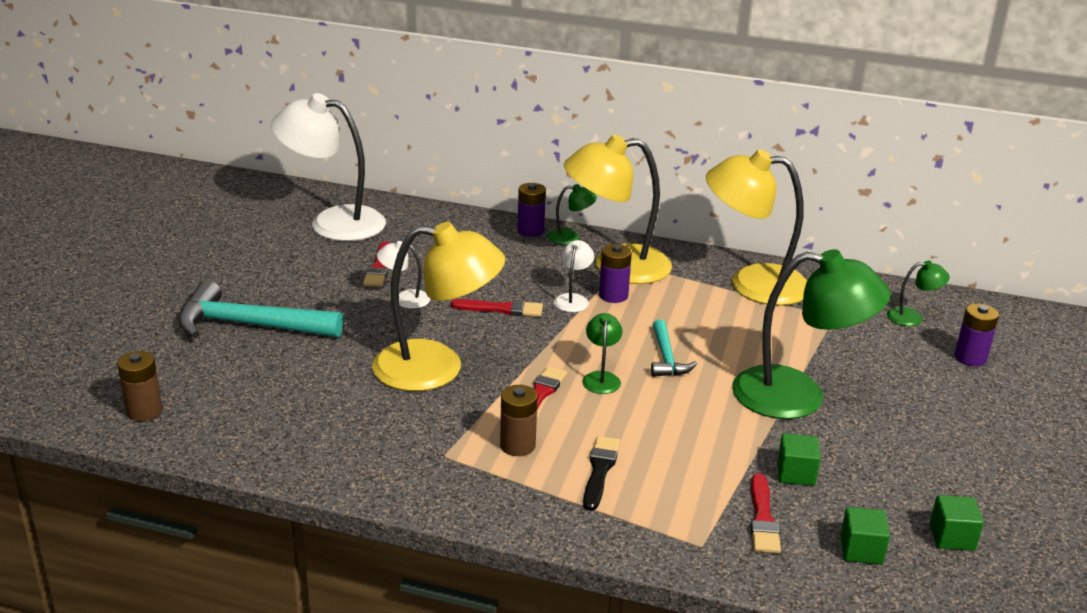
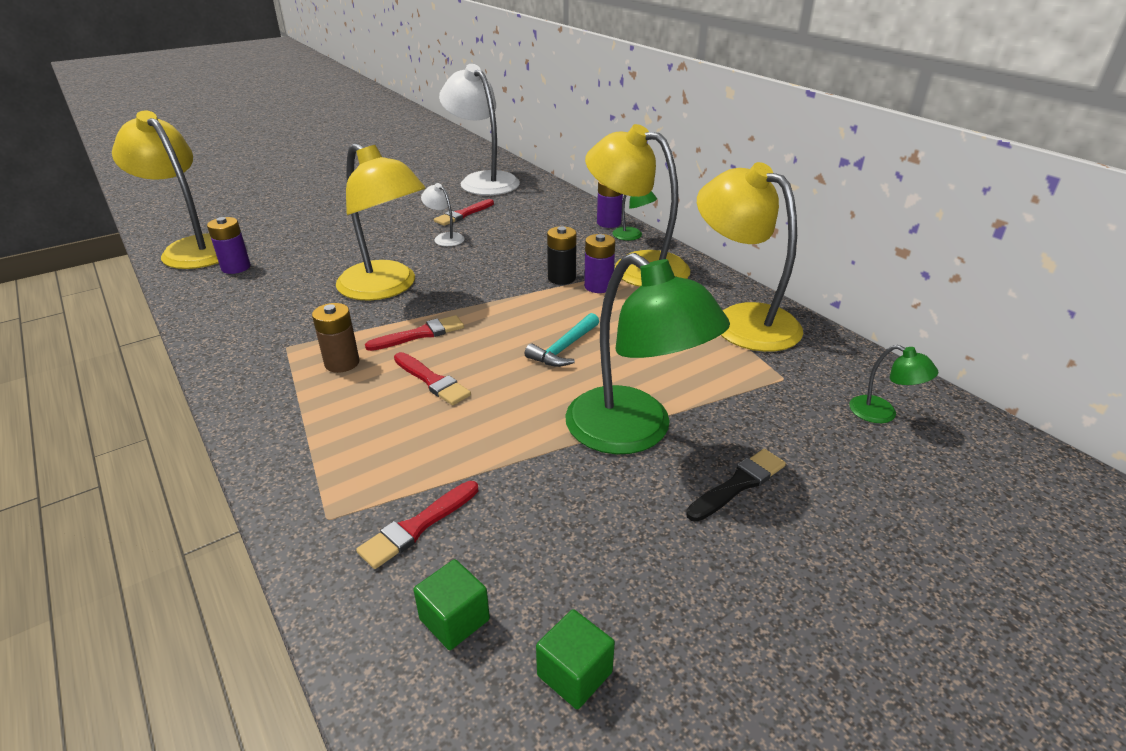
camera: 40 degrees right, 5 degrees up
brown battery [117,351,162,421] -> yellow lamp [112,111,219,269]
turquoise hammer [179,281,343,338] -> none
red brush [451,299,543,317] -> red brush moved to [394,352,471,406]
white lamp [554,240,594,312] -> black battery [547,226,577,285]
green lamp [582,313,622,394] -> none
black brush [583,436,620,511] -> black brush moved to [686,449,786,522]
green cube [777,433,821,486] -> none
purple battery [955,303,999,366] -> purple battery moved to [207,217,250,274]

